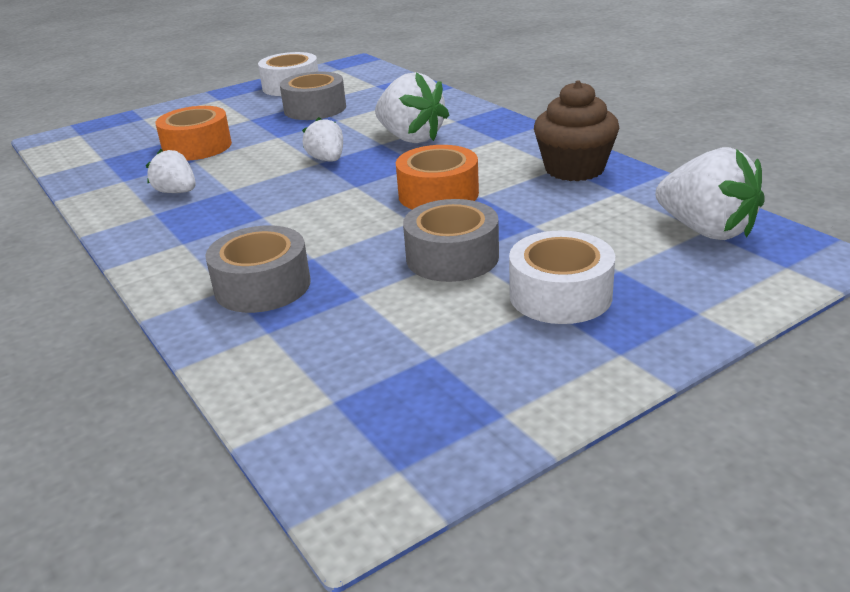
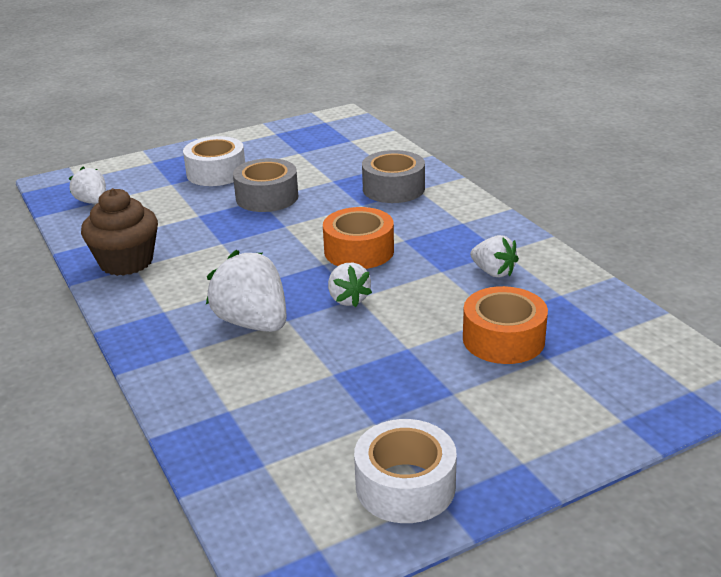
camera: 175 degrees left, 0 degrees up
grey tape [280,71,346,120] -> none
orange tape [396,145,479,210] -> orange tape moved to [323,207,394,269]
white strawberry [656,147,765,240] -> white strawberry [69,166,106,204], size x0.59

